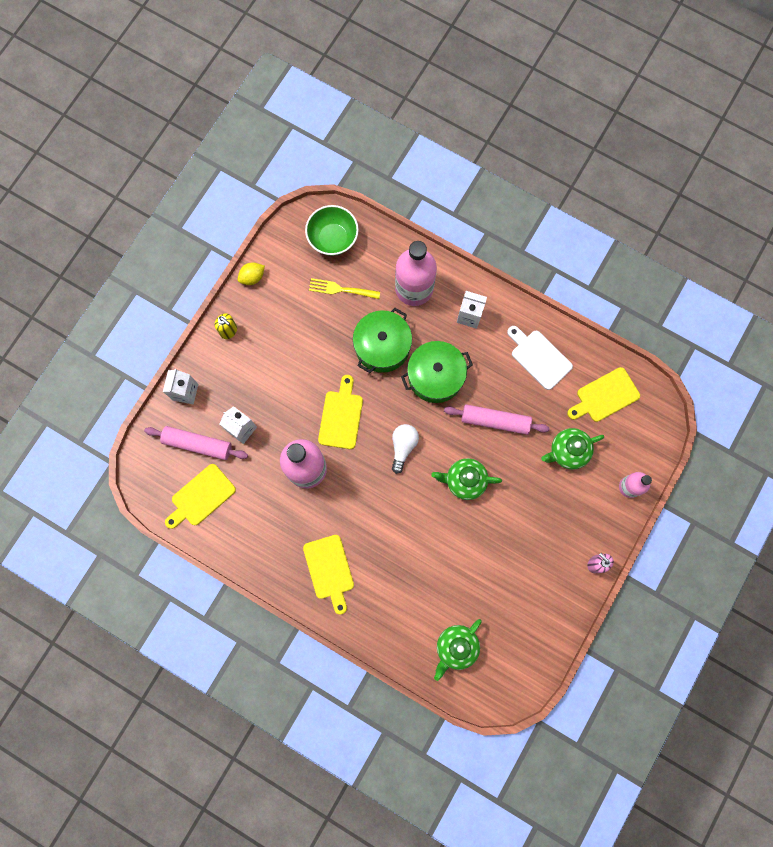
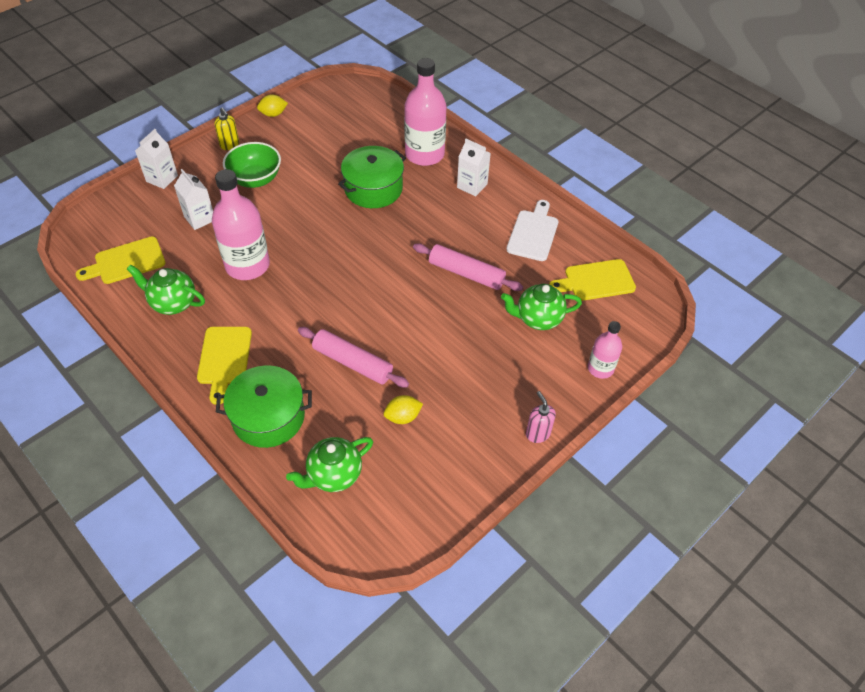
camera: 15 degrees right, 25 degrees down
pink rolling pin [144,426,248,460] -> pink rolling pin moved to [298,327,409,388]
green bowl [305,205,359,256] -> green bowl moved to [223,142,281,188]
yellow fork [309,278,380,299] -> none
yellow cutting board [318,375,363,449] -> none
white light bulb [392,424,419,474] -> none
green pot [401,341,473,403] -> green pot moved to [216,365,312,448]
green teapot [431,458,502,500] -> green teapot moved to [127,265,205,315]
white cutting board [507,326,573,390] -> white cutting board turned 45 degrees clockwise [506,200,558,261]
none -> yellow lemon [384,395,423,424]

